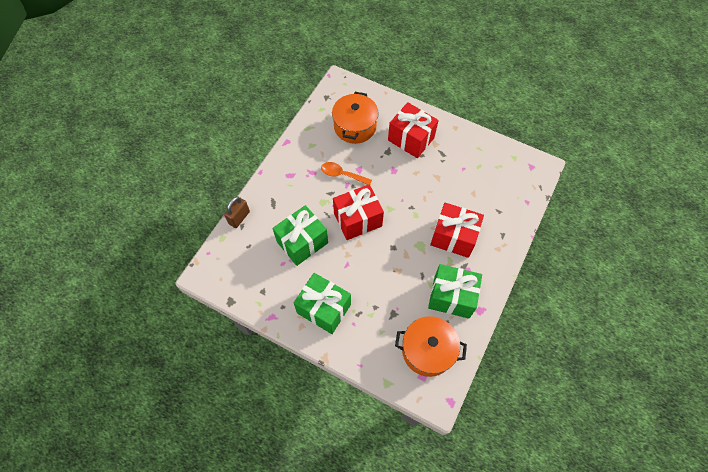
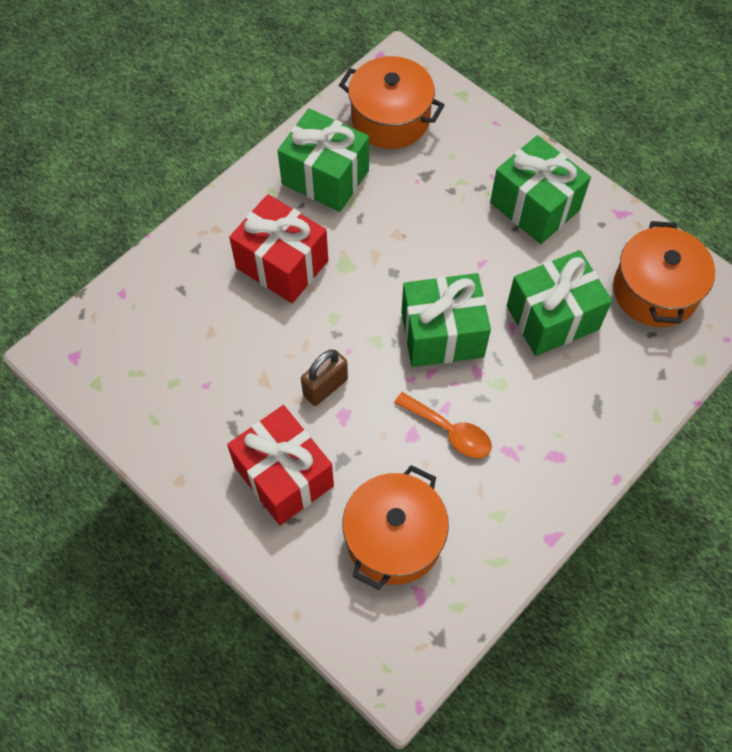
camera: 165 degrees left, 0 degrees up
brown padlock [224,196,250,228] -> brown padlock moved to [301,350,348,406]
red gift [333,184,384,240] -> green gift [401,273,491,367]
none -> orange pot [613,221,715,327]

